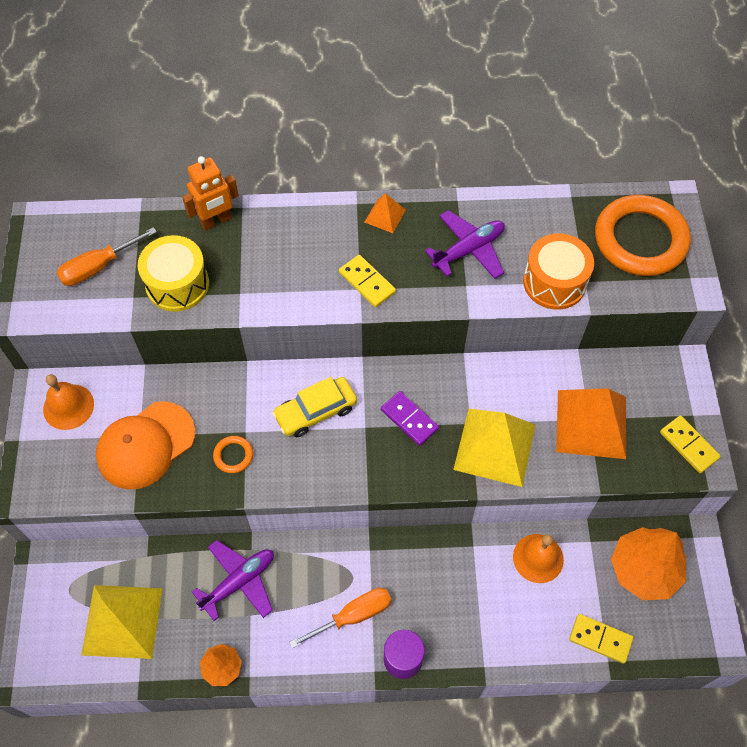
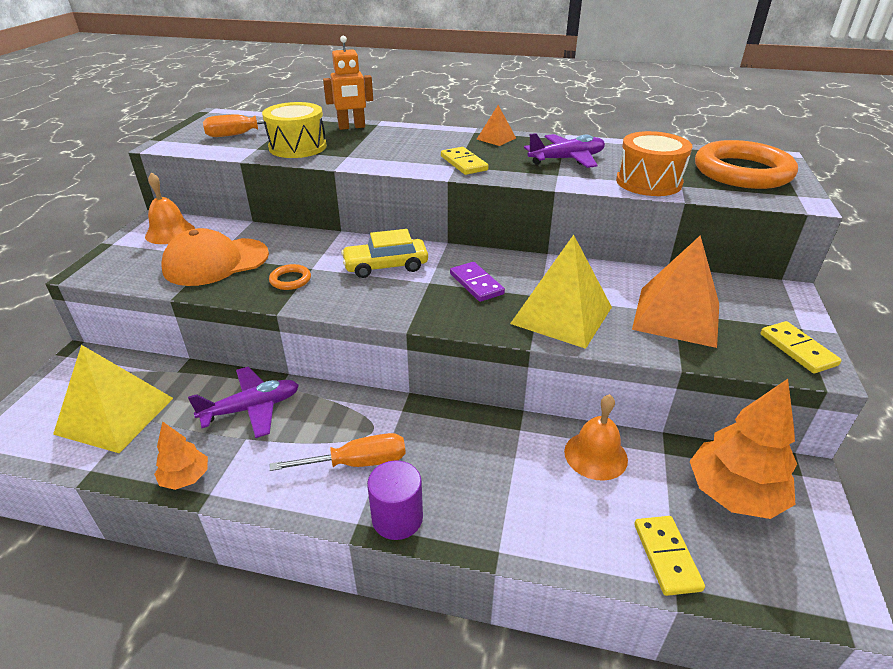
camera: 15 degrees right, 25 degrees down
yellow domino [569,614,633,664] -> yellow domino turned 45 degrees clockwise [634,516,705,596]

